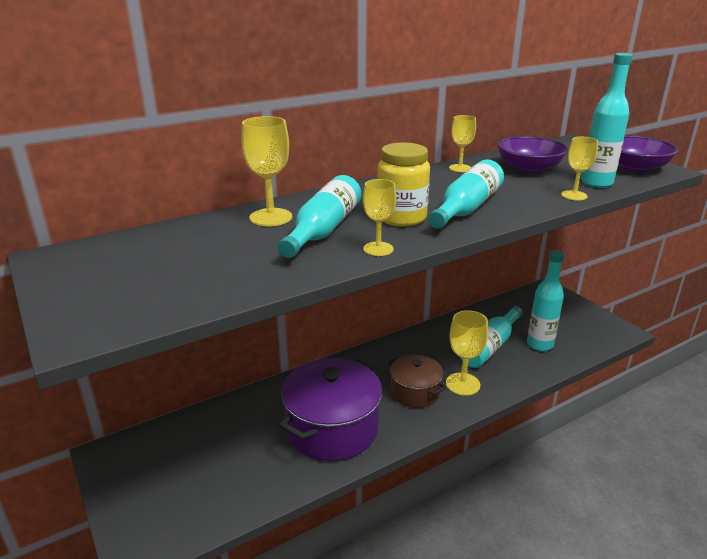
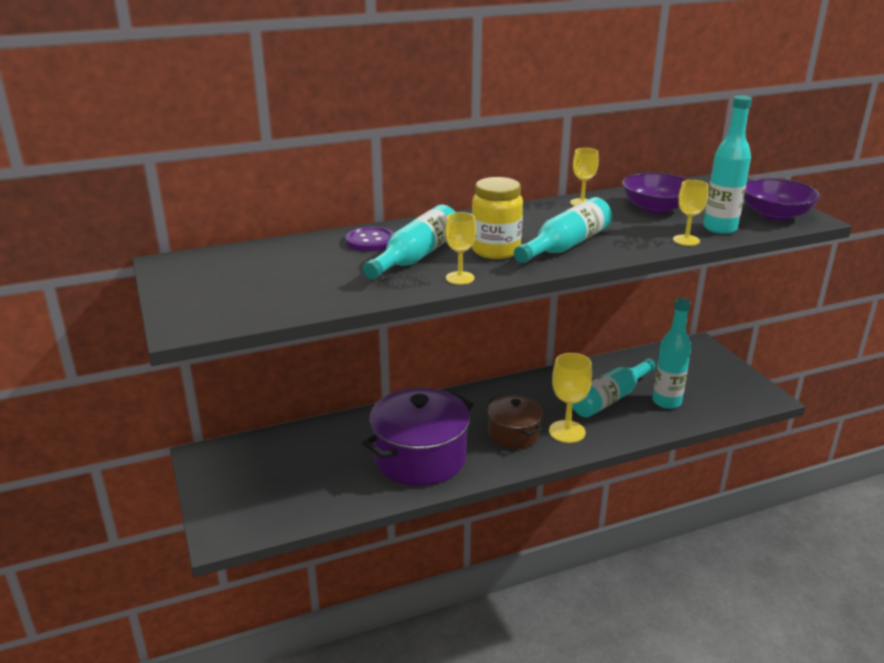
camera: 10 degrees right, 0 degrees up
yellow goblet [241,116,292,226] -> purple button [346,227,394,251]

